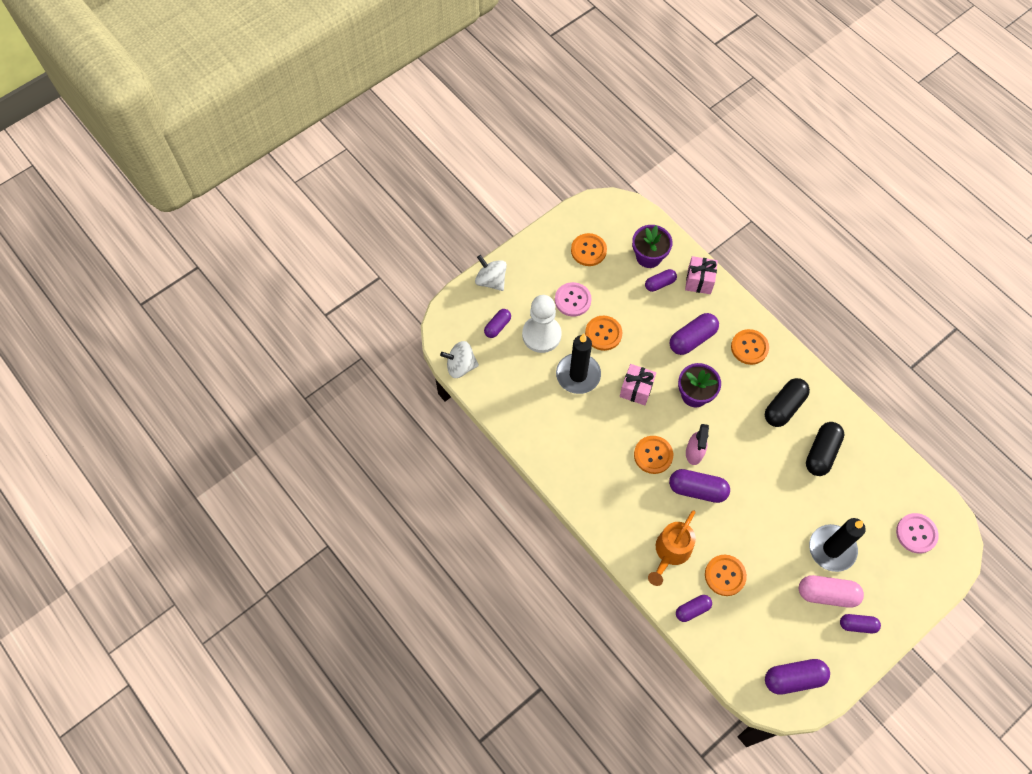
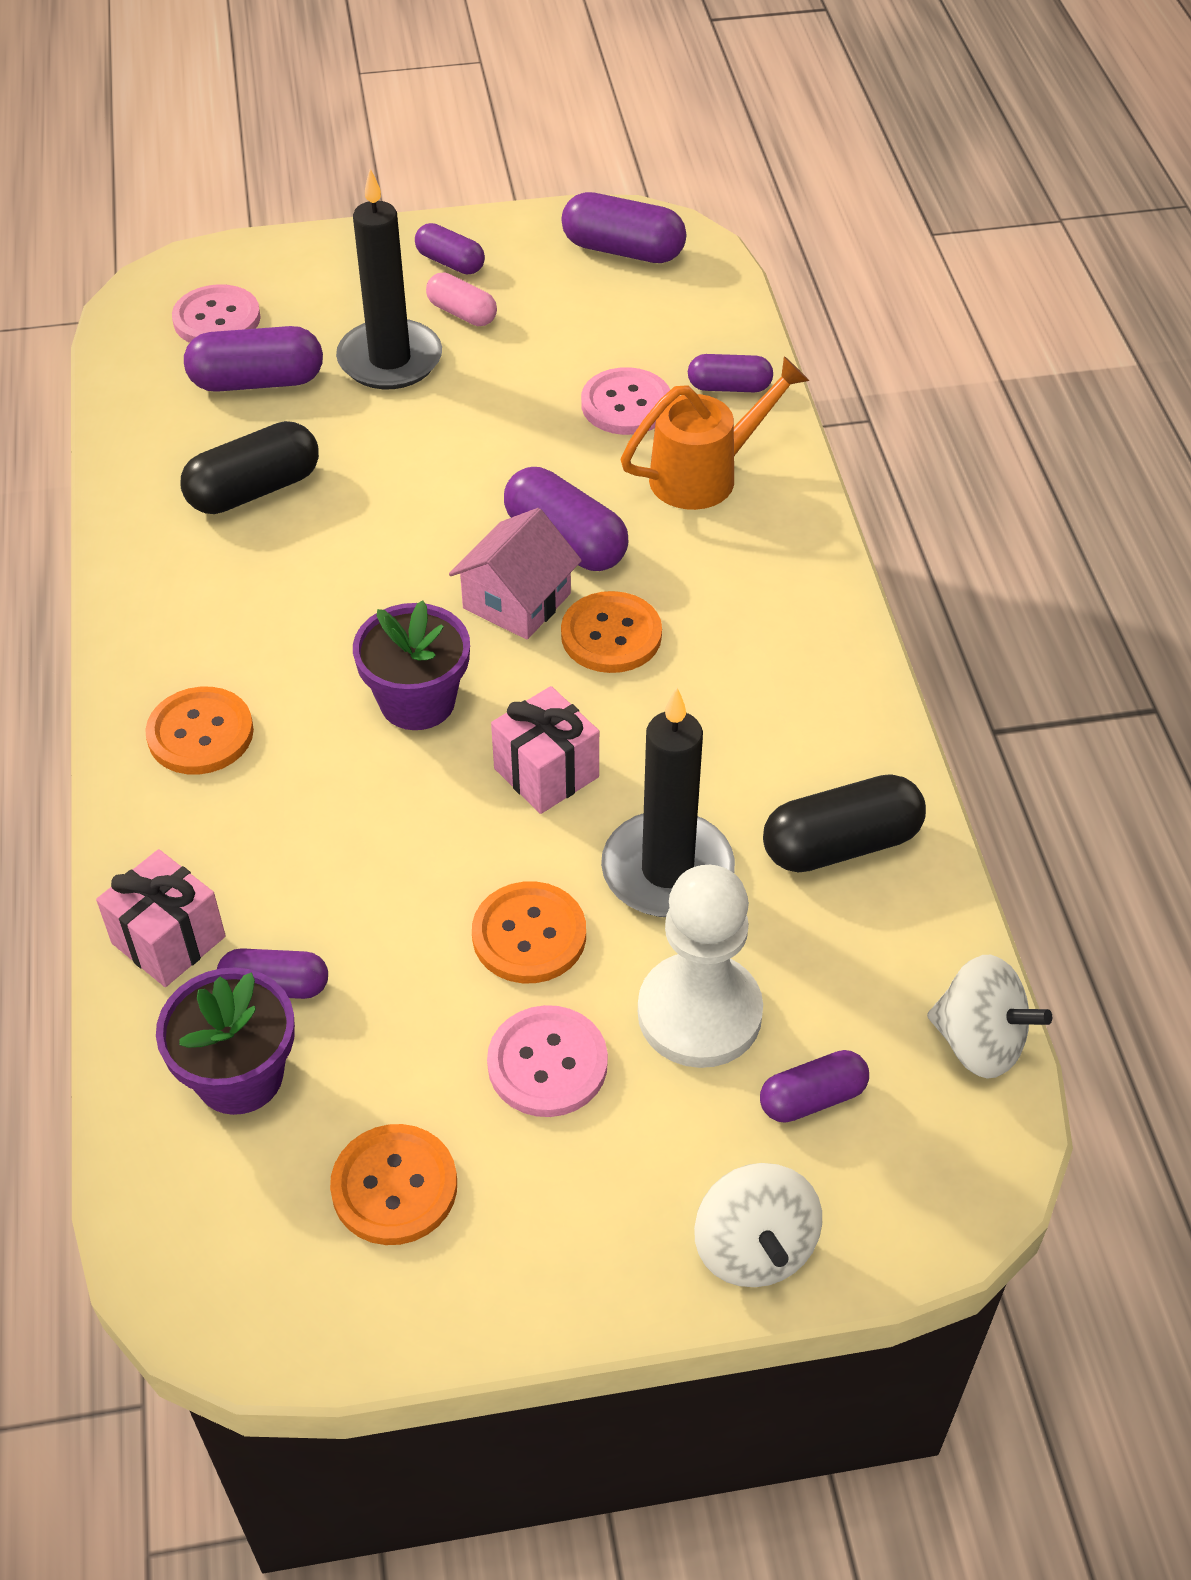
camera: 150 degrees left, 15 degrees down
purple capsule [670,313,719,355] -> purple capsule moved to [184,326,323,392]
pink spray bottle [686,424,709,465] -> pink house [449,508,582,640]
orange button [705,555,747,596] -> pink button [581,367,670,435]
black capsule [765,378,810,427] -> black capsule moved to [763,774,926,873]
pink capsule [799,575,864,608] -> pink capsule [426,272,497,326], size x0.62

